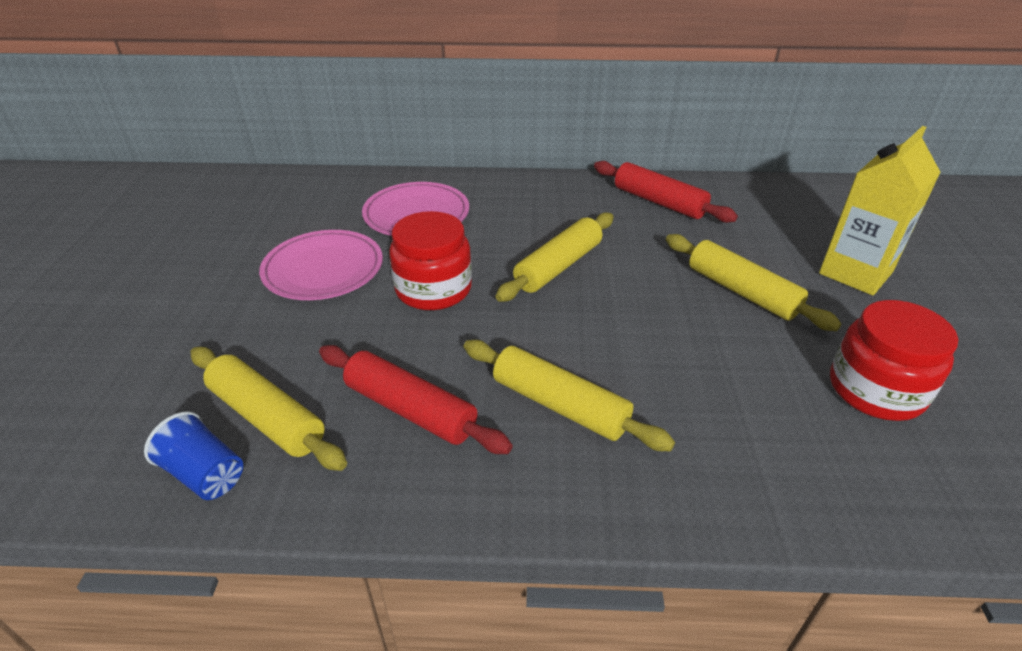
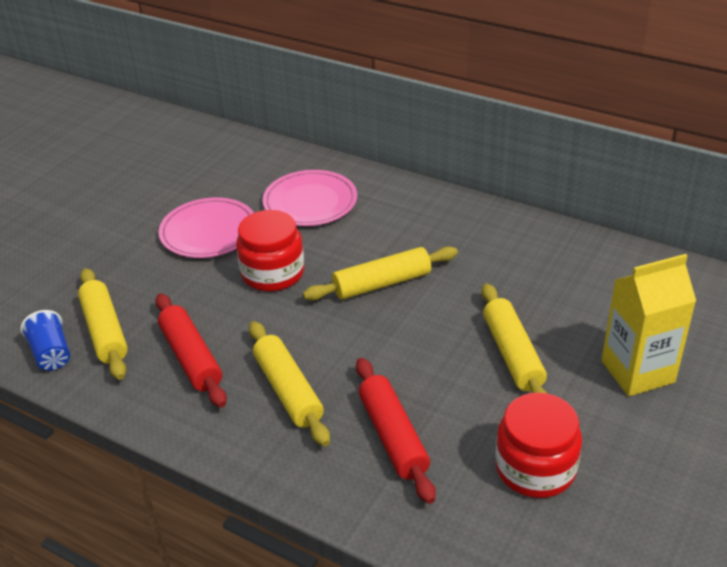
camera: 30 degrees right, 0 degrees up
red rolling pin [594,161,738,223] -> red rolling pin moved to [356,358,436,504]

